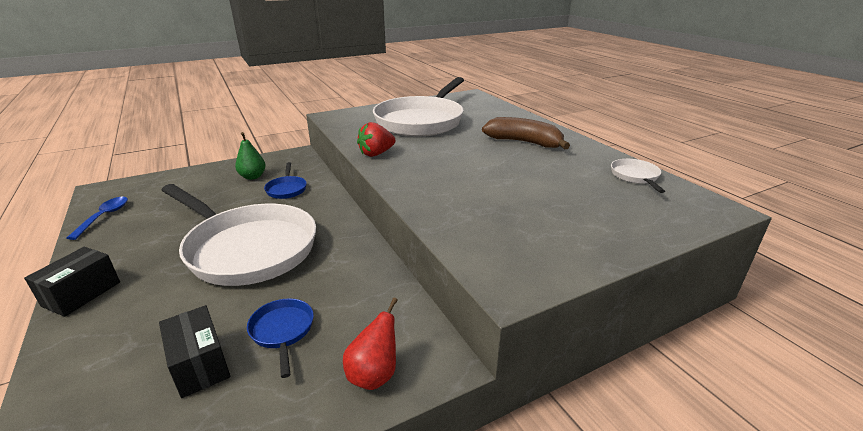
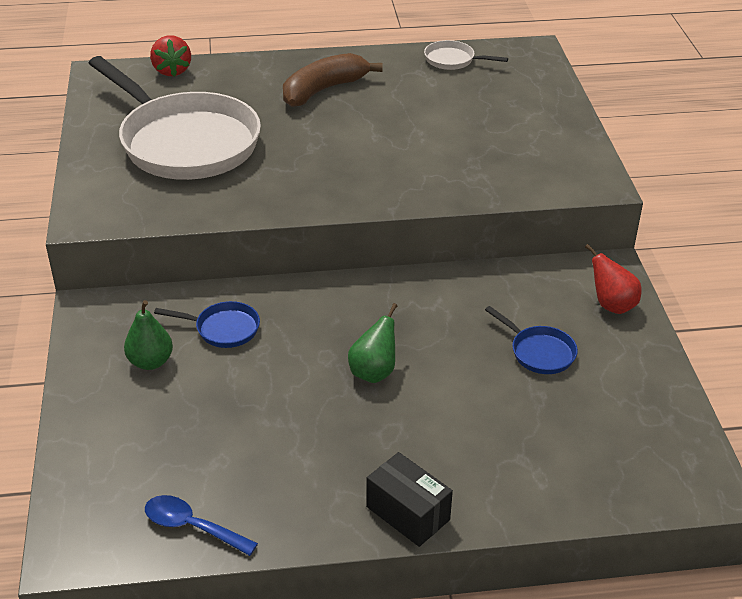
camera: 70 degrees left, 10 degrees up
black box [159,305,230,398] -> none
white pan [161,184,316,286] -> green pear [348,303,397,383]
blue pan [247,298,314,378] -> blue pan turned 135 degrees counterclockwise [485,306,578,374]
red strawberry [357,122,396,157] -> red strawberry moved to [150,35,191,77]

